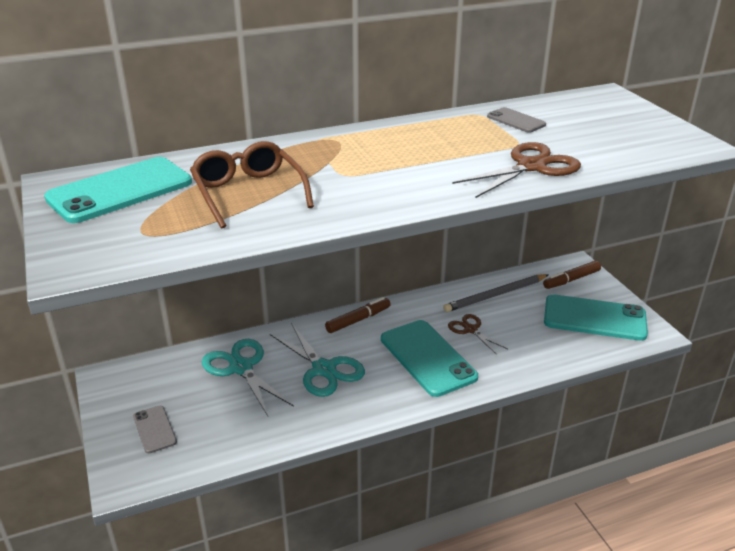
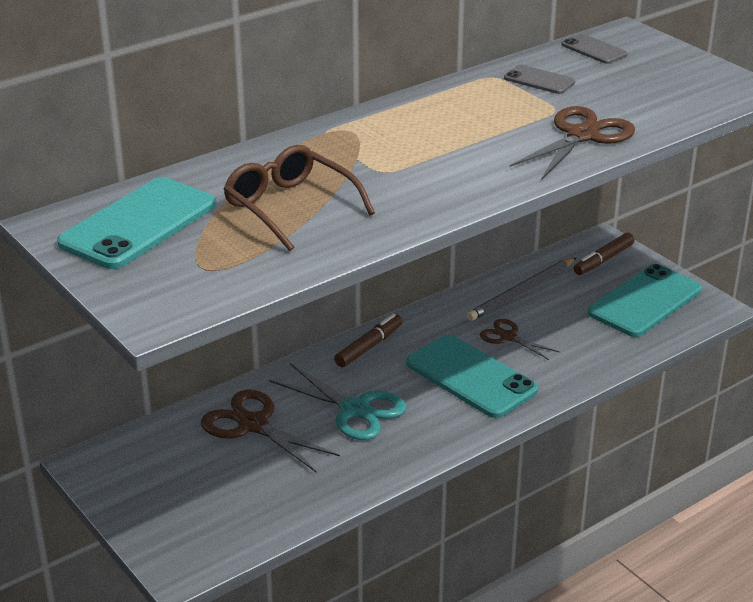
camera: 15 degrees left, 0 degrees up
grey phone [133,405,177,453] -> grey phone moved to [561,34,628,64]
turquoise scissors [202,339,294,416] -> brown scissors [201,390,340,473]
turquoise phone [544,294,648,341] -> turquoise phone turned 45 degrees counterclockwise [588,264,702,337]

